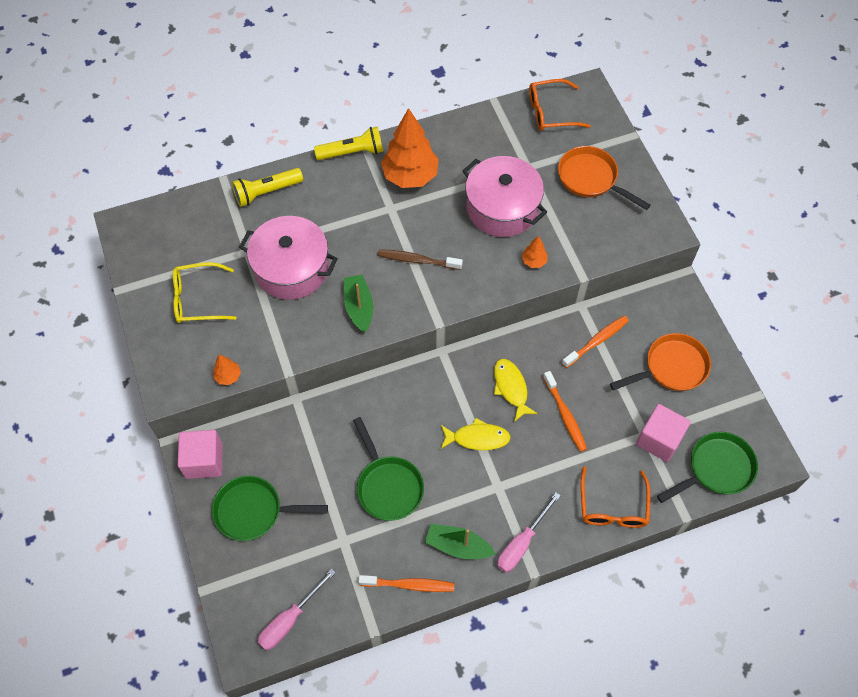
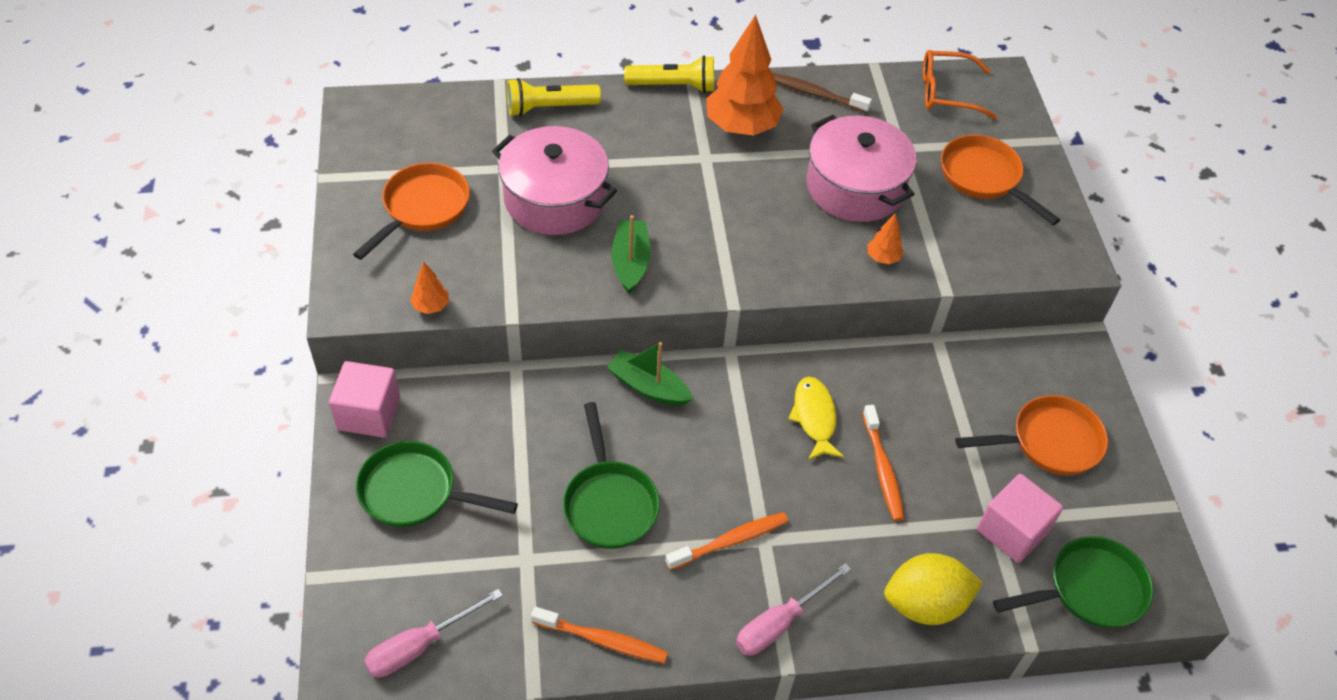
camera: 10 degrees right, 10 degrees down
yellow glasses [173,262,236,323] -> orange pan [353,163,470,260]
brown toothbrush [378,249,463,270] -> brown toothbrush moved to [773,73,872,113]
green boat [425,524,496,559] -> green boat moved to [607,342,693,406]
yellow fish [441,418,511,451] -> none
orange toothbrush [562,315,629,368] -> orange toothbrush moved to [665,512,789,570]
orange glasses [581,466,651,528] -> yellow lemon [884,553,983,625]

